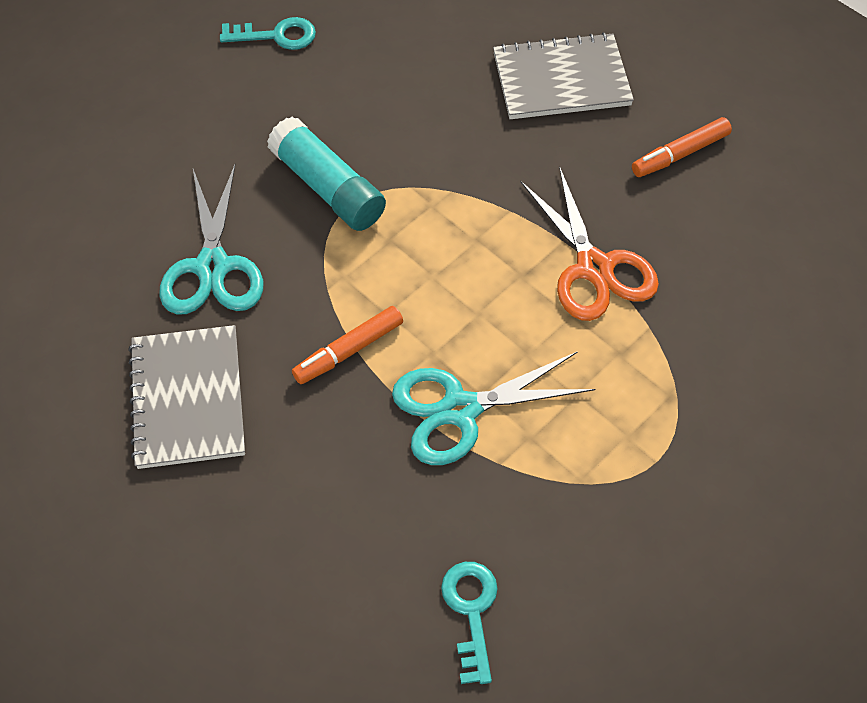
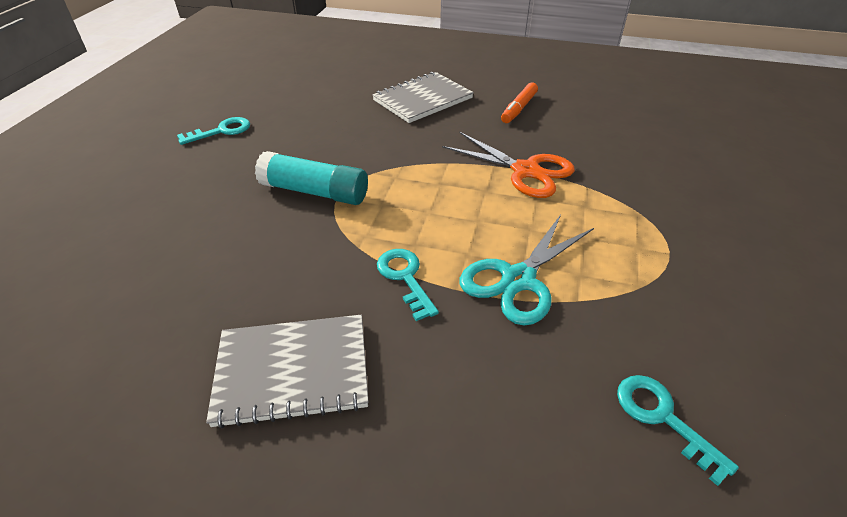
camera: 30 degrees left, 15 degrees down
grey notebook [128,325,245,469] -> grey notebook turned 60 degrees counterclockwise [206,315,369,429]
turquoise scissors [159,165,263,315] -> none
orange marker [292,306,403,384] -> turquoise key [377,249,439,321]

